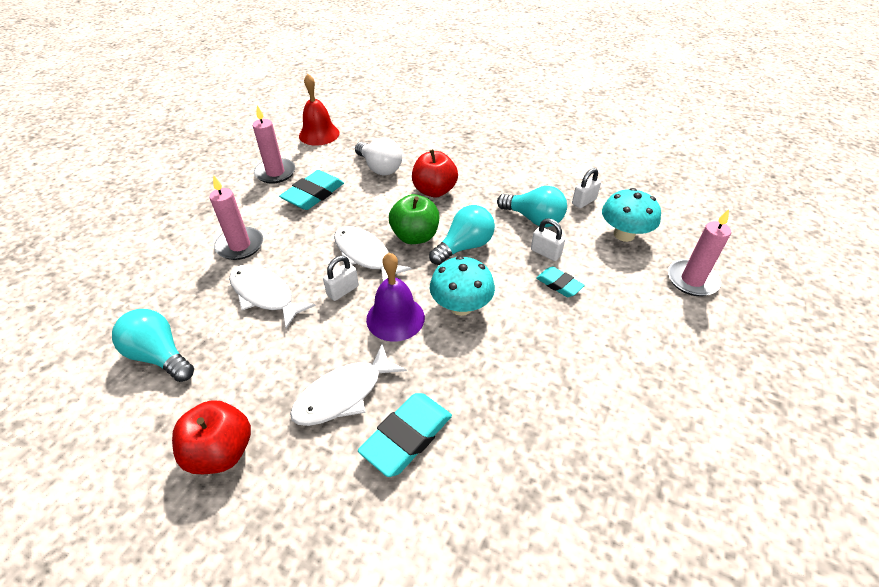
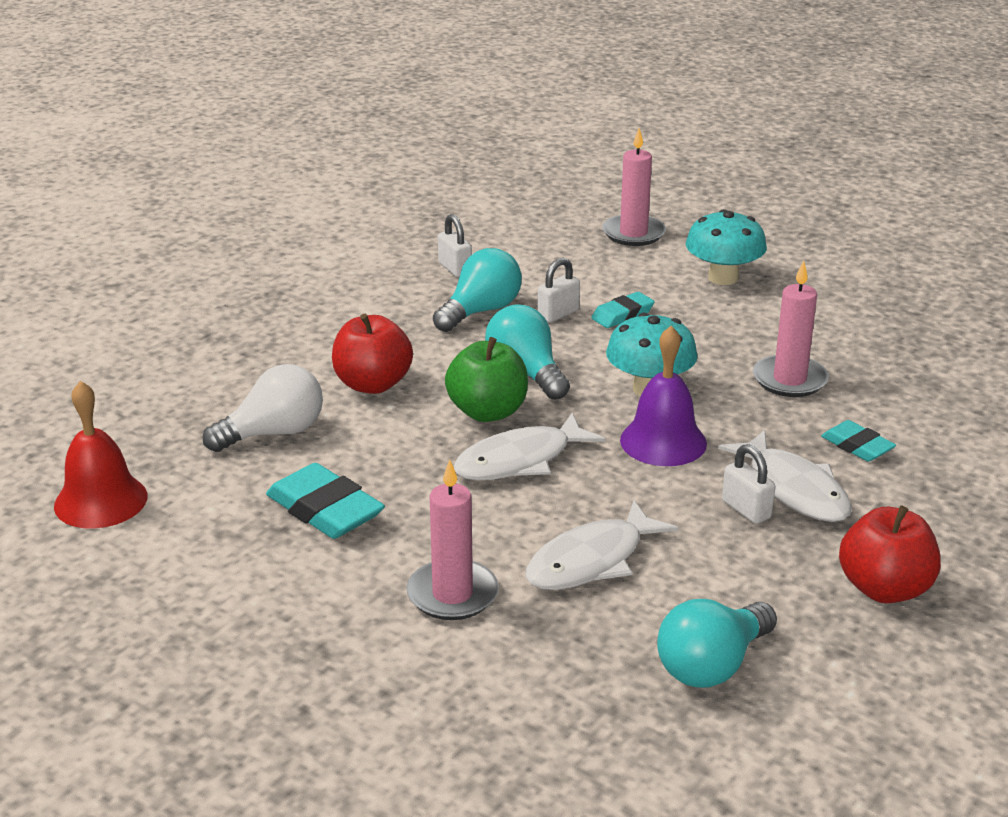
camera: 80 degrees left, 15 degrees down
pink candle [253,105,296,184] -> pink candle moved to [753,261,829,397]
white padlock [323,256,359,301] -> white padlock moved to [722,444,775,524]
turquoise eraser [358,393,452,477] -> turquoise eraser [821,420,896,462], size x0.60
turquoise mushroom [602,188,661,242] -> turquoise mushroom moved to [686,209,767,285]

